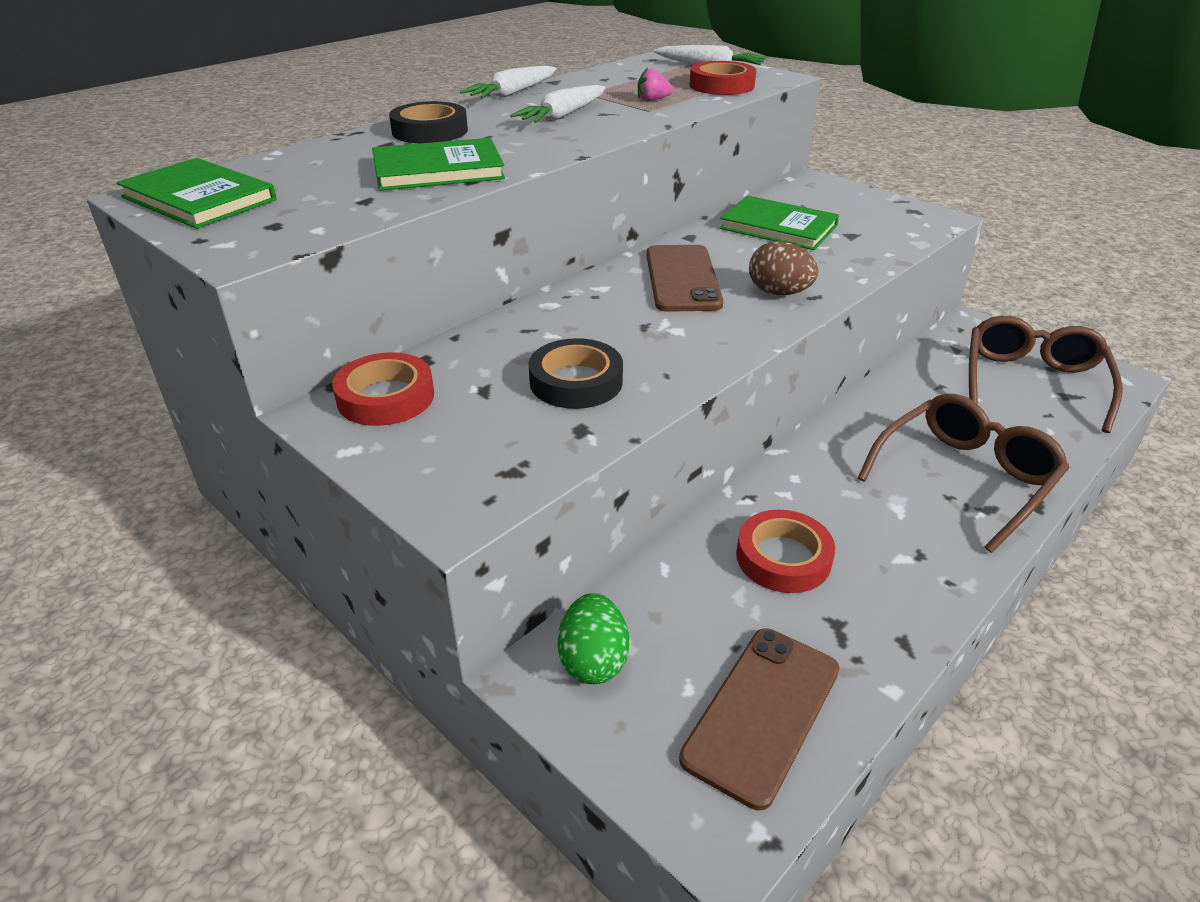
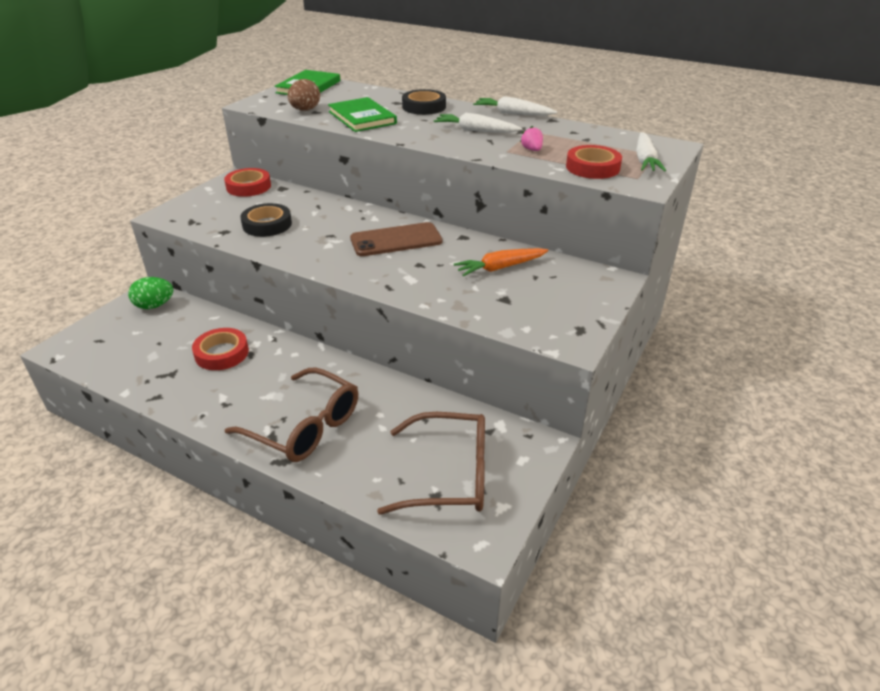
camera: 75 degrees right, 0 degrees up
brown phone [679,628,839,810] -> none
green book [720,196,839,250] -> orange carrot [454,248,549,277]
brown egg [749,241,818,295] -> brown egg moved to [288,79,320,111]

